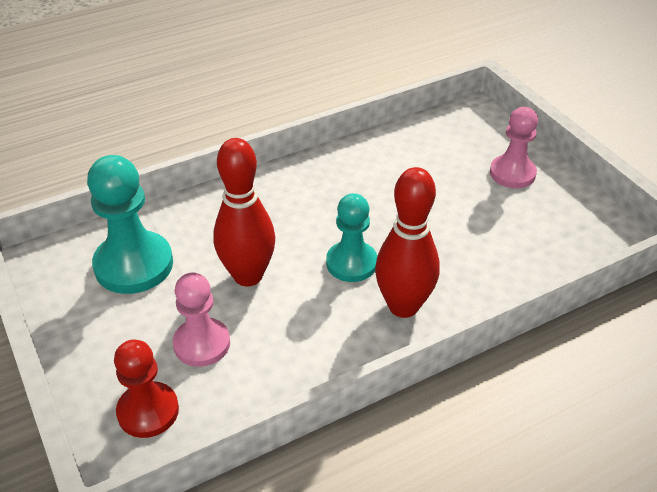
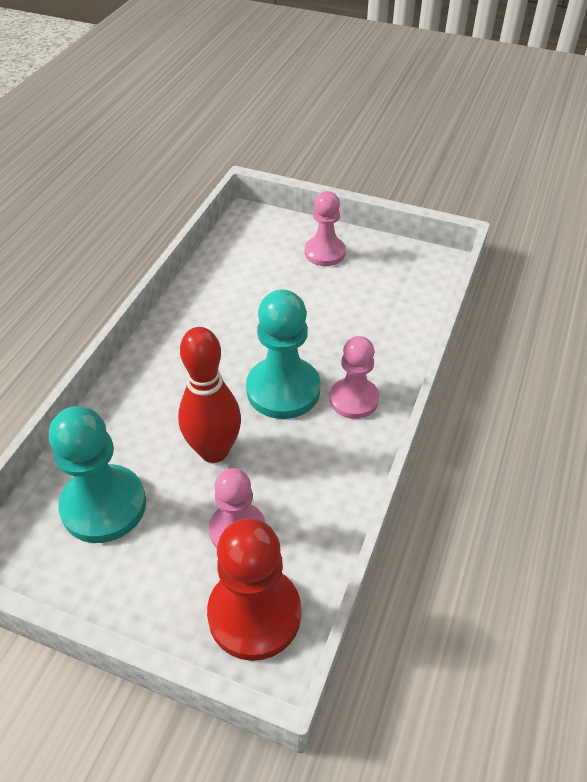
camera: 40 degrees left, 5 degrees up
red pawn [114,339,179,438] -> red pawn [207,518,301,661], size x1.52
turquoise pawn [326,193,377,282] -> turquoise pawn [246,290,320,419], size x1.52
red bowling pin [375,167,440,318] -> pink pawn [330,336,379,419]

